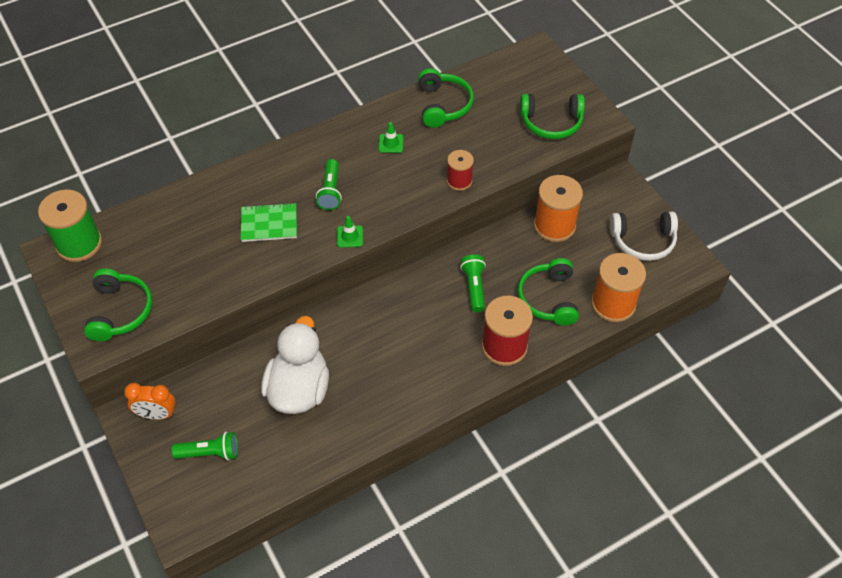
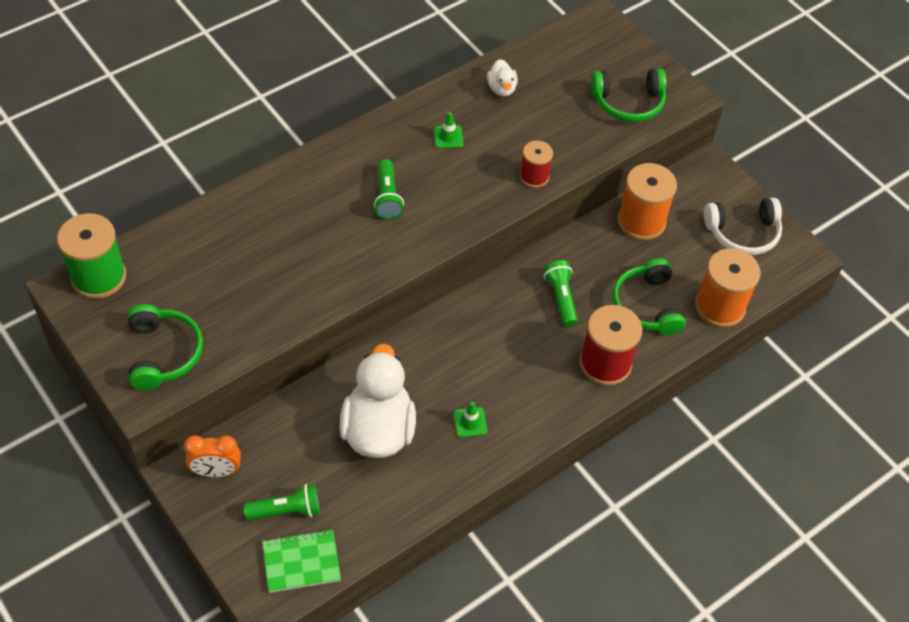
camera: 10 degrees left, 0 degrees up
green notebook [241,203,297,242] -> green notebook moved to [262,529,341,593]
green traffic cone [337,216,363,248] -> green traffic cone moved to [453,402,488,438]
green headphones [418,68,474,128] -> white duck [487,59,518,97]

